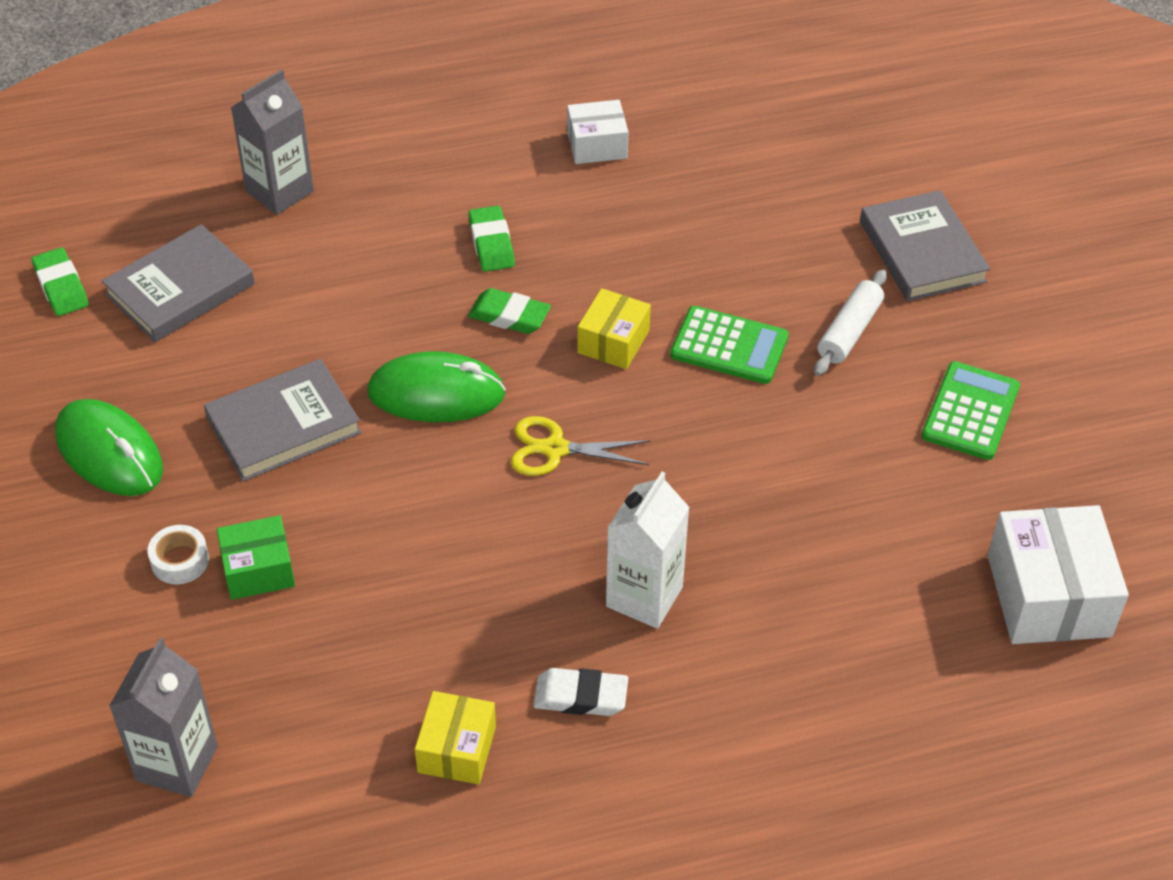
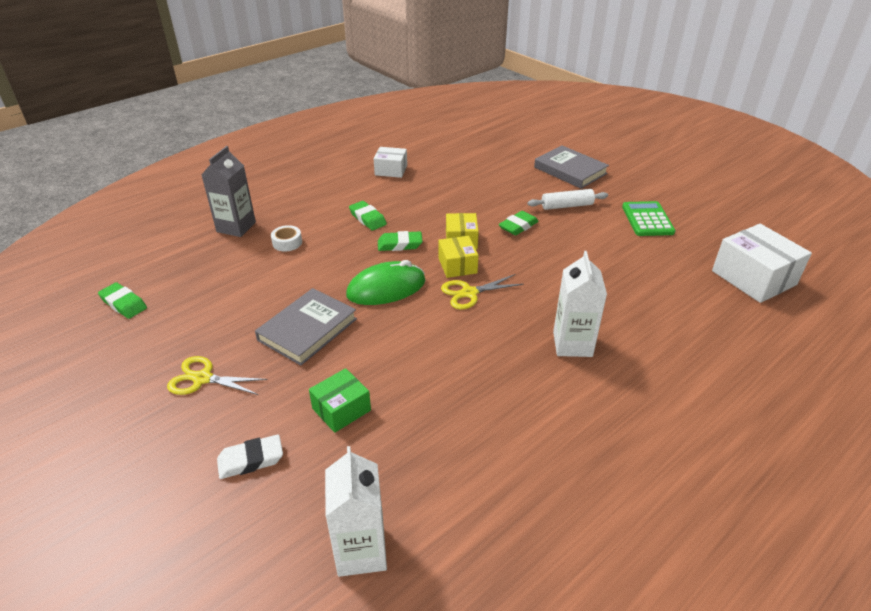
camera: 25 degrees left, 10 degrees down
green mouse [55,399,163,496] -> yellow scissors [167,356,268,395]
grey book [101,224,255,342] -> none
grey carton [109,638,218,797] -> white carton [325,446,387,577]
white tape [148,525,209,584] -> white tape moved to [271,225,302,252]
yellow box [415,691,496,785] -> yellow box moved to [438,236,478,278]
white eraser [534,668,628,716] -> white eraser moved to [217,435,283,479]
white box [567,100,628,164] -> white box turned 45 degrees clockwise [374,147,407,178]
green calculator [670,306,789,384] -> green eraser [499,211,539,235]
white rolling pin [814,269,887,376] -> white rolling pin turned 75 degrees clockwise [527,189,608,210]

